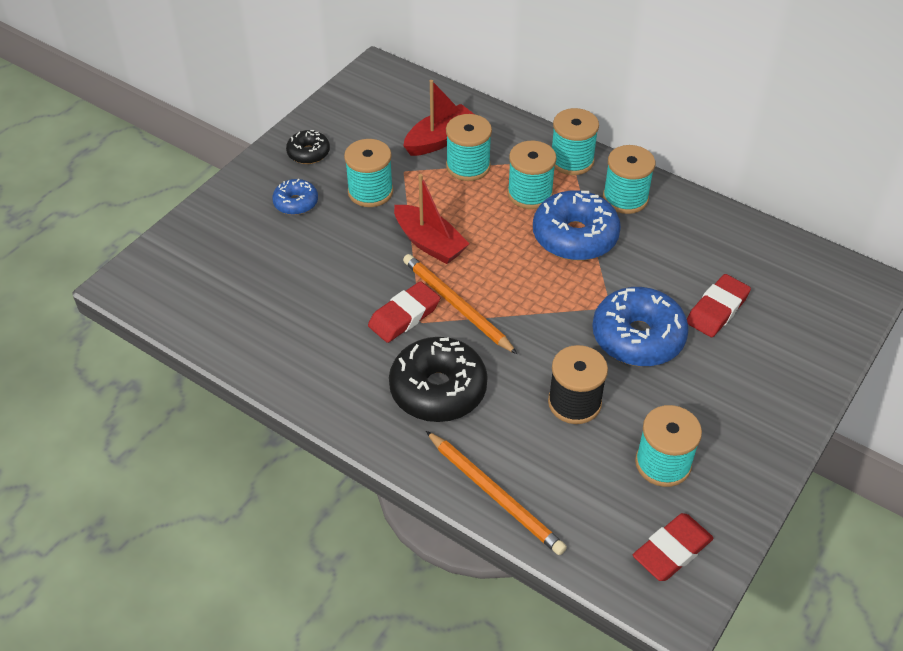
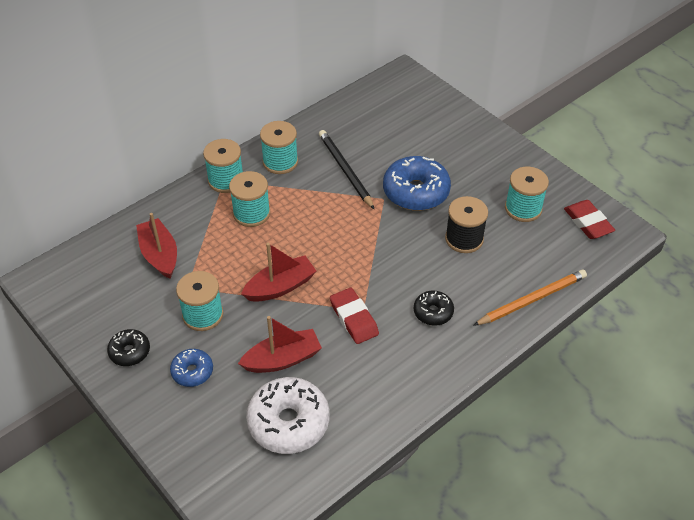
camera: 75 degrees left, 0 degrees up
black donut [389,337,488,422] -> black donut [414,290,454,326], size x0.54
orange pencil [403,254,517,354] -> none
turquoise spool [446,114,492,181] -> none
blue donut [533,190,621,261] -> none
red eraser [687,274,751,337] -> none
none -> red boat [238,316,322,373]
none -> white donut [246,377,330,454]
none -> black pencil [319,130,374,209]

